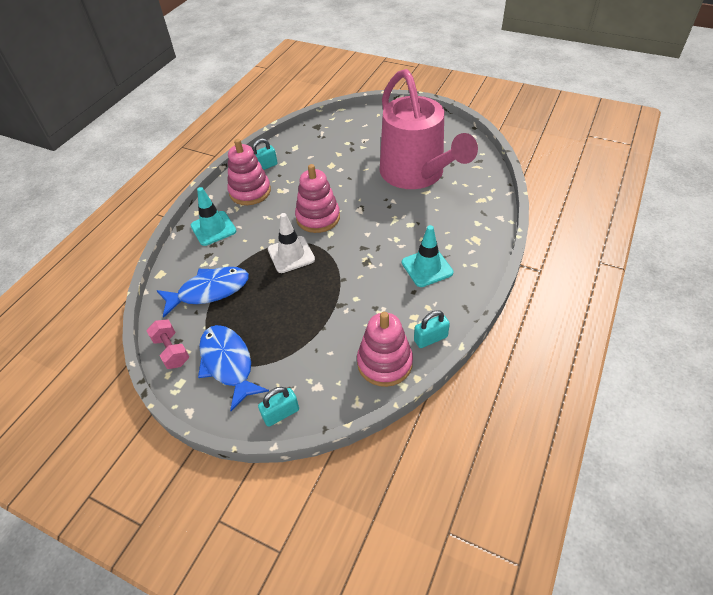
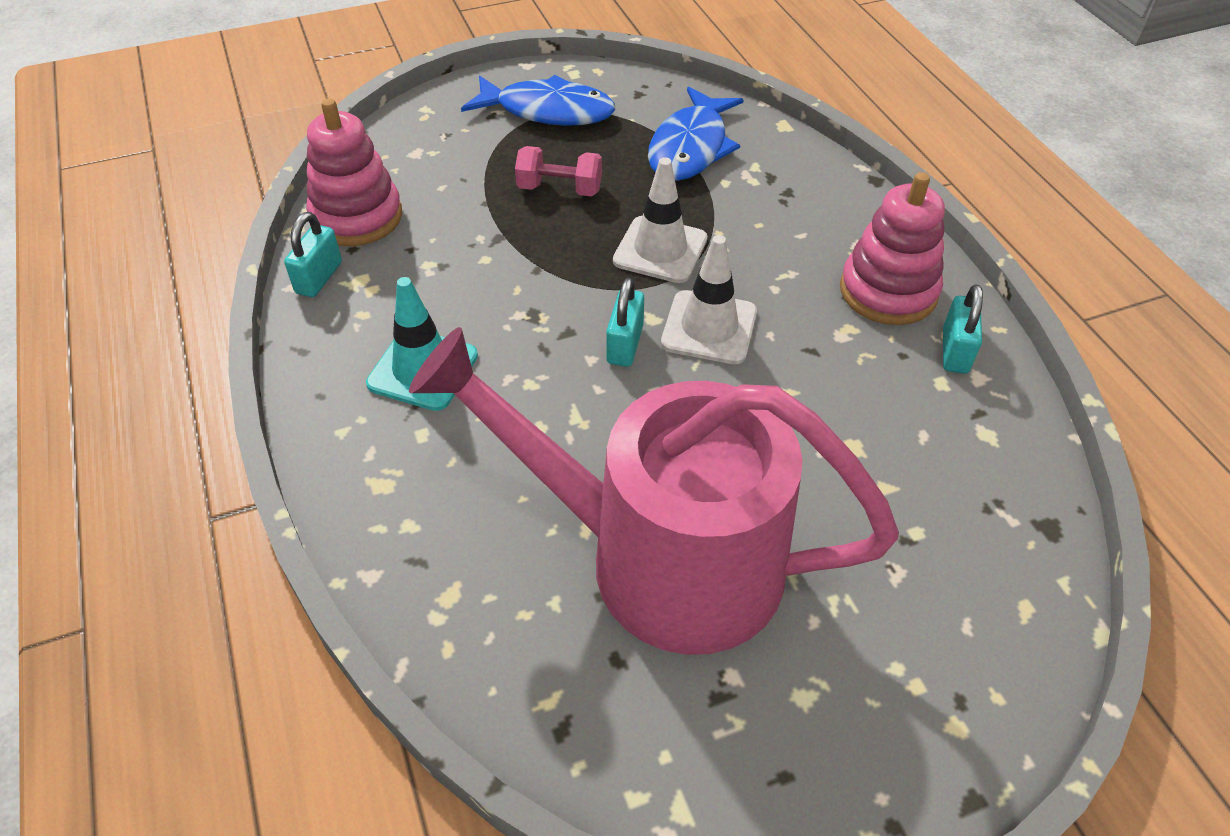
camera: 130 degrees right, 0 degrees up
pink dumbbell [146,319,189,369] -> pink dumbbell moved to [515,146,602,196]
turquoise traffic cone [191,187,236,246] -> none
turquoise padlock [258,387,299,427] -> turquoise padlock moved to [606,278,644,367]
pink stacking toy [295,164,340,233] -> white traffic cone [661,235,757,364]

